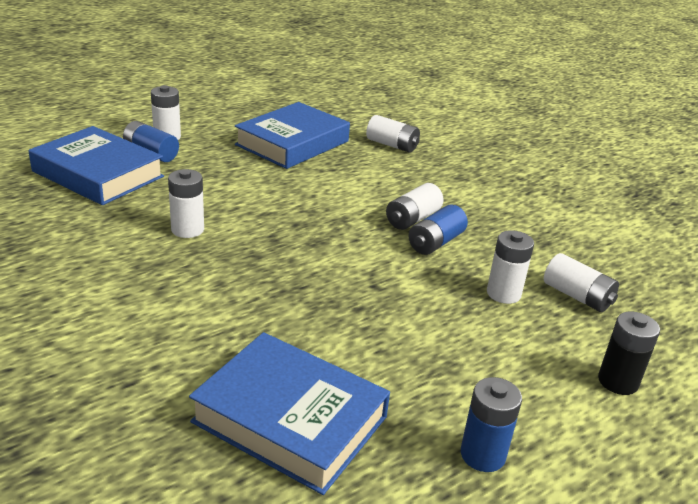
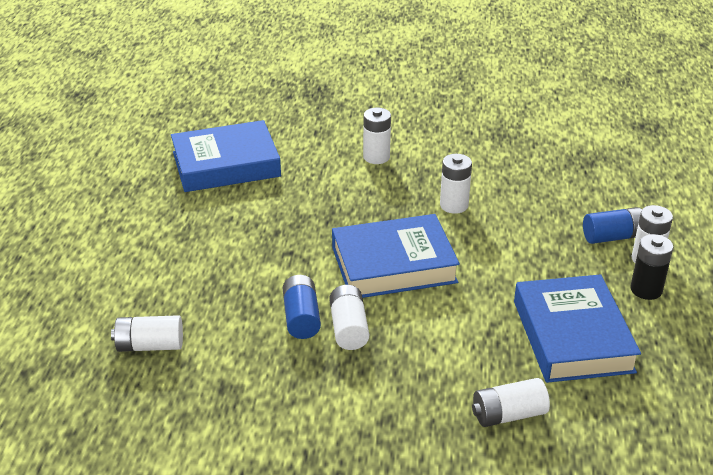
camera: 135 degrees right, 5 degrees up
blue book [29,126,164,205] -> blue book moved to [332,214,460,298]
blue battery [461,377,522,472] -> none
white battery [487,230,534,304] -> white battery moved to [363,108,391,164]
black battery [598,311,660,395] -> black battery moved to [630,234,673,300]

